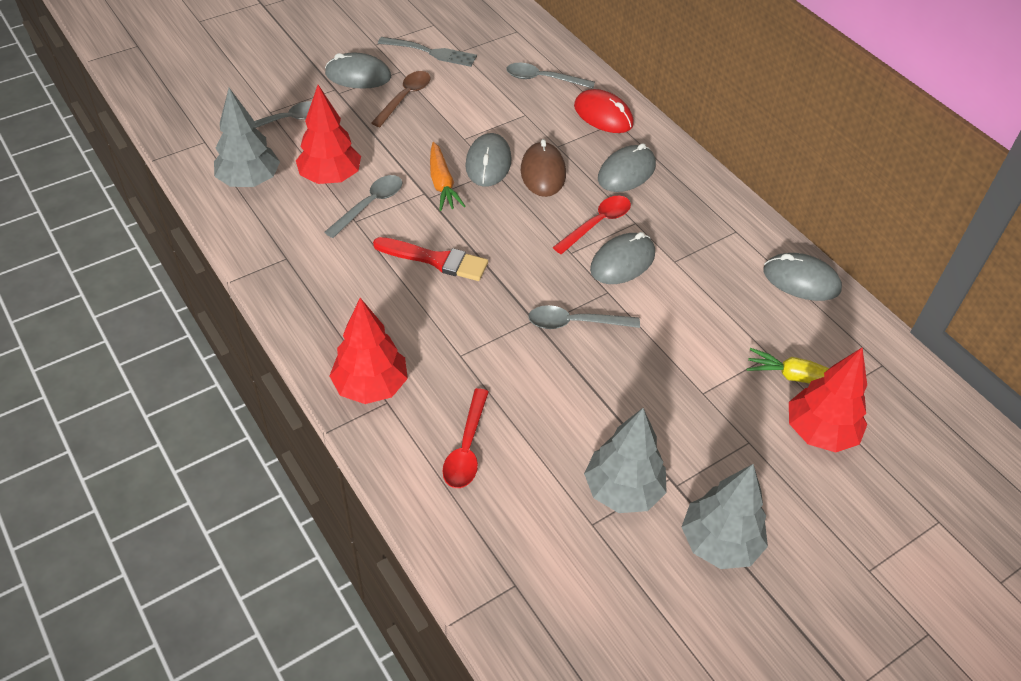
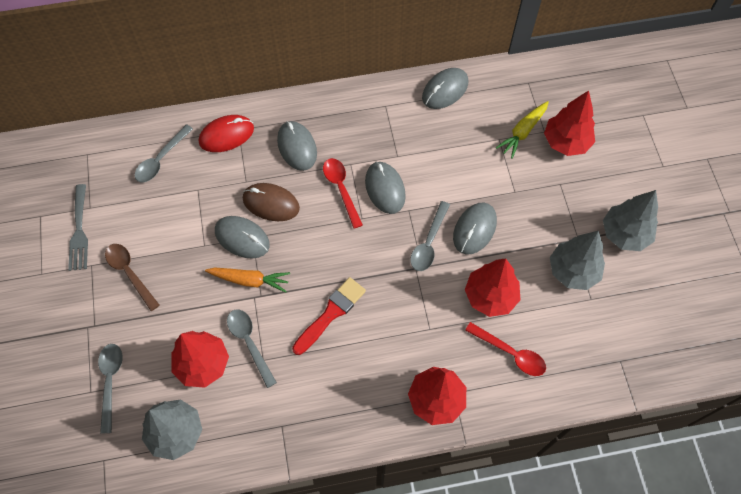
camera: 65 degrees left, 15 degrees up
grey mouse [325,53,391,89] -> grey mouse moved to [453,203,497,255]
grey fork [378,37,477,67] -> grey fork turned 135 degrees clockwise [68,184,88,271]
none -> red tree [465,258,520,317]

